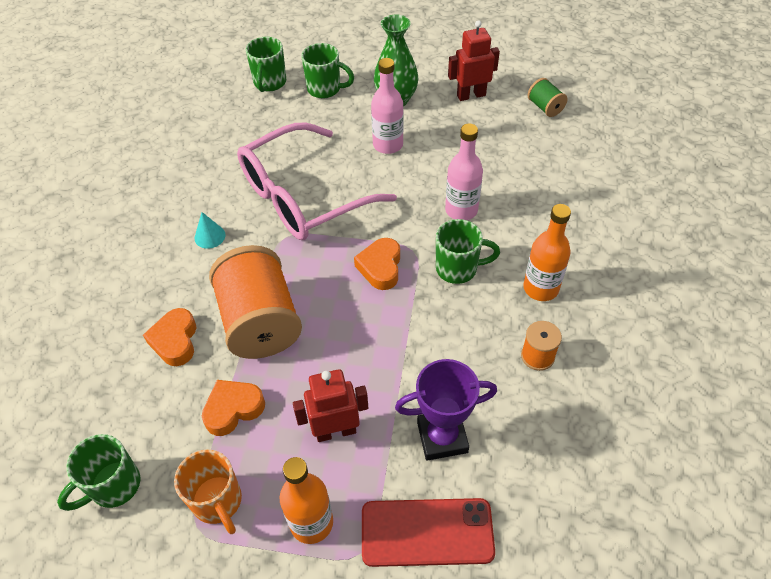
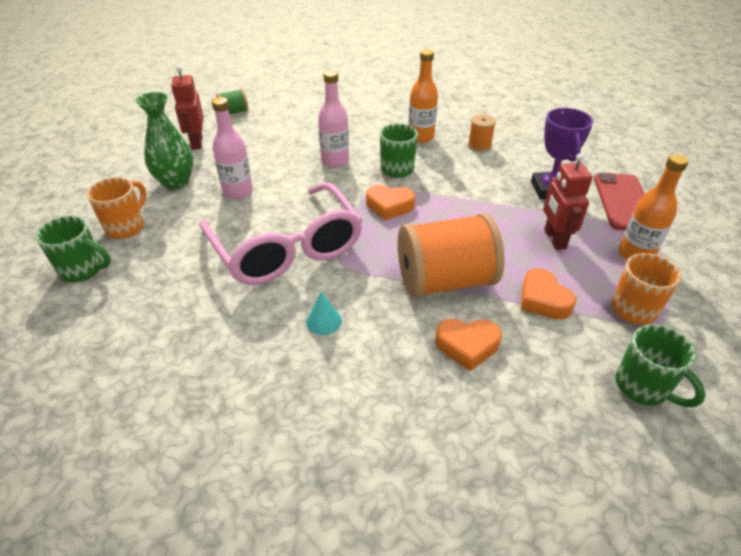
camera: 85 degrees left, 10 degrees down
green mug [301,43,354,98] -> orange mug [87,177,146,239]

